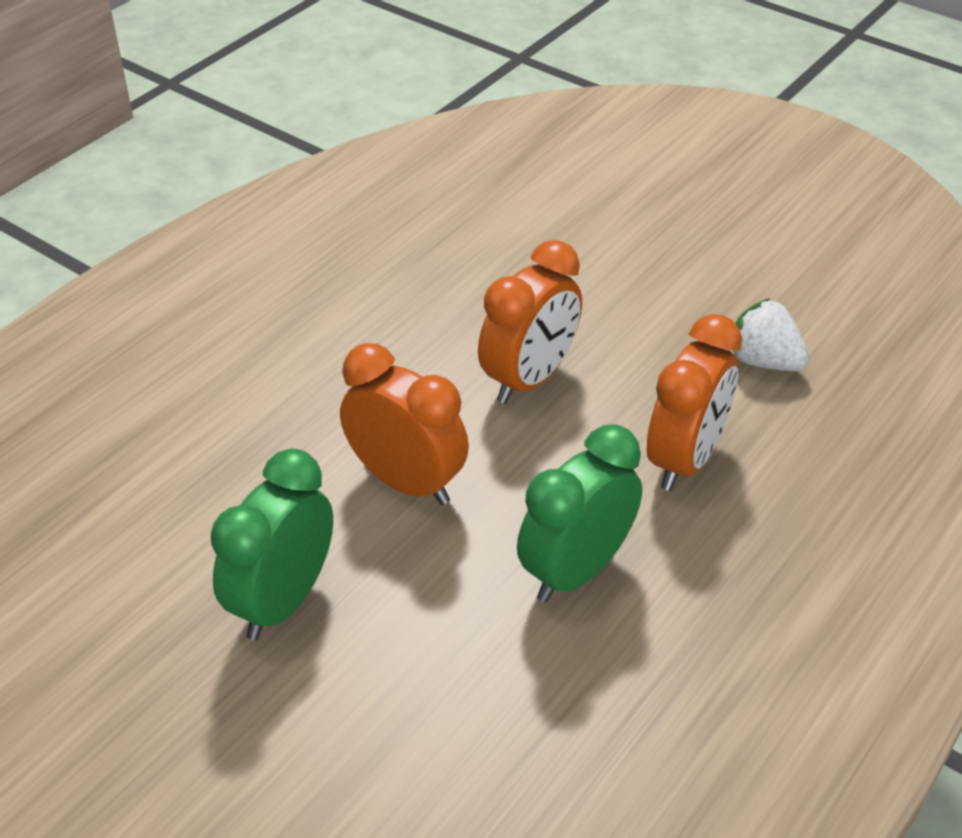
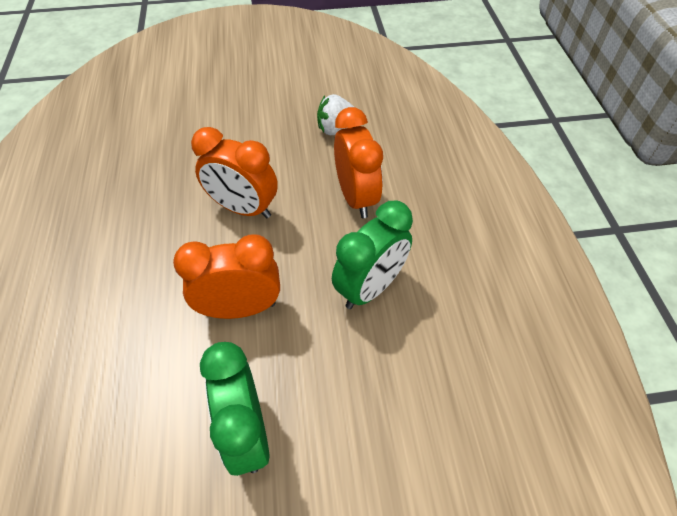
camera: 45 degrees left, 10 degrees up
orange clock [478,240,582,404] -> orange clock turned 120 degrees clockwise [191,127,278,218]
green clock [517,424,642,602] -> green clock turned 135 degrees counterclockwise [332,201,413,309]

